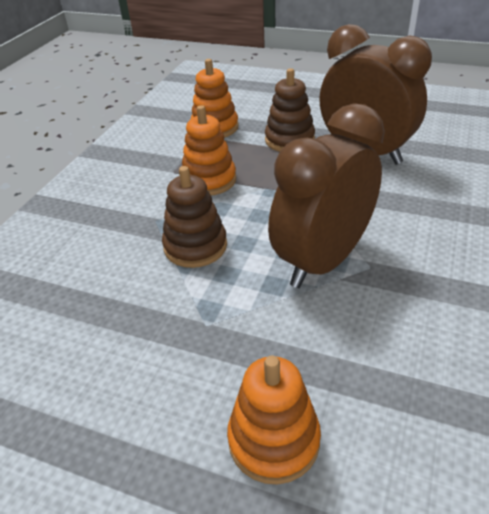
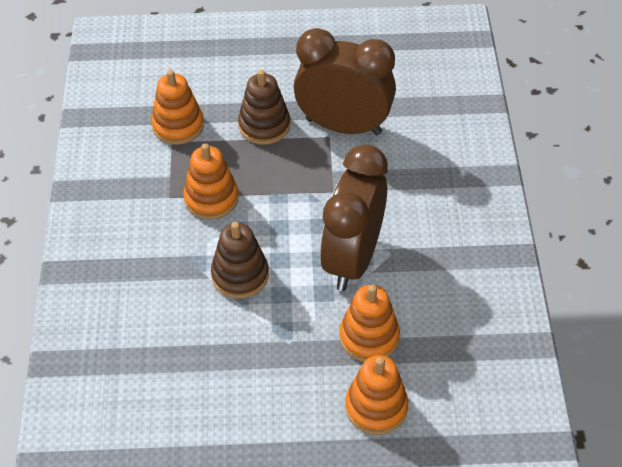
camera: 25 degrees left, 10 degrees up
none -> orange stacking toy [340,285,400,362]

